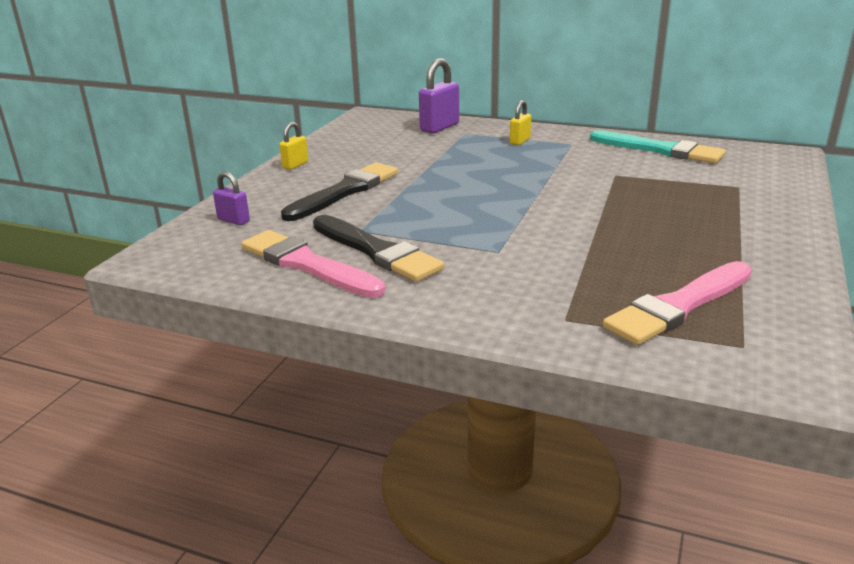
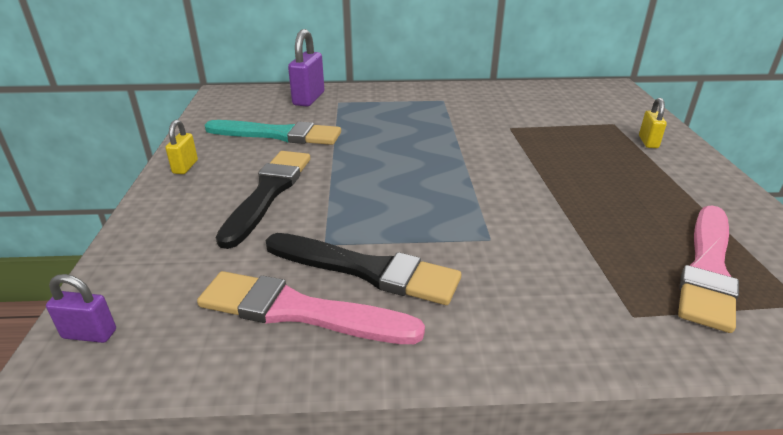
camera: 25 degrees left, 5 degrees up
purple padlock [213,172,250,225] -> purple padlock moved to [46,274,116,343]
yellow padlock [510,100,531,145] -> yellow padlock moved to [639,98,667,148]
turquoise brush [590,130,726,163] -> turquoise brush moved to [205,120,341,145]

